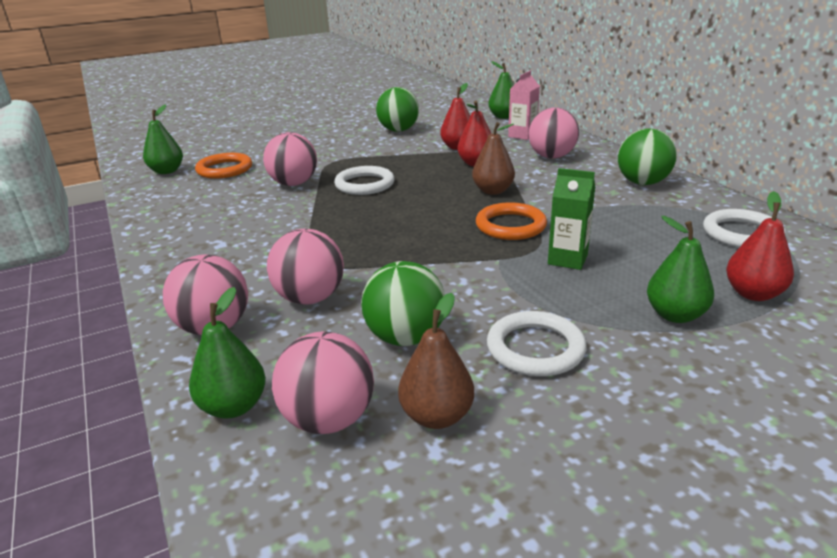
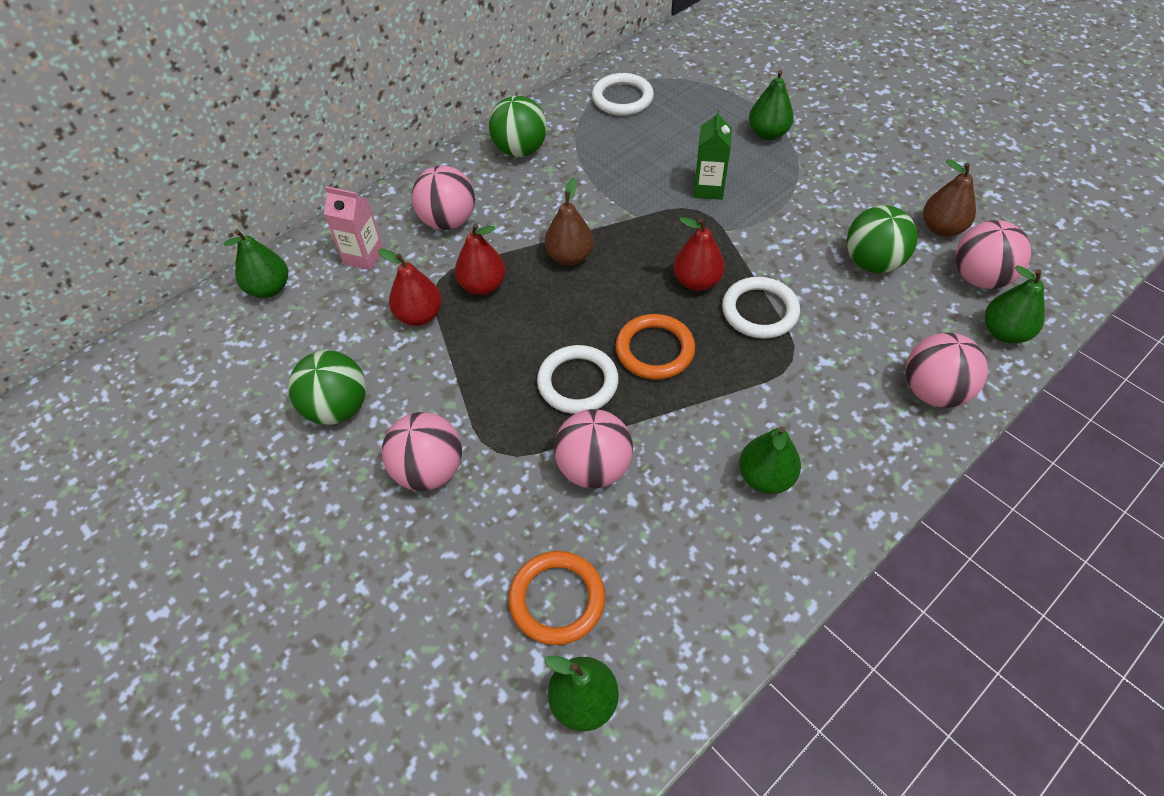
camera: 105 degrees left, 25 degrees up
pink ball [267,229,344,305] -> pink ball moved to [382,412,462,491]
orange ring [476,202,547,240] -> orange ring moved to [615,314,695,380]
white ring [487,311,587,376] -> white ring moved to [722,277,800,339]
red pear [726,191,794,301] -> red pear moved to [673,217,725,291]
none -> green pear [739,426,801,494]

